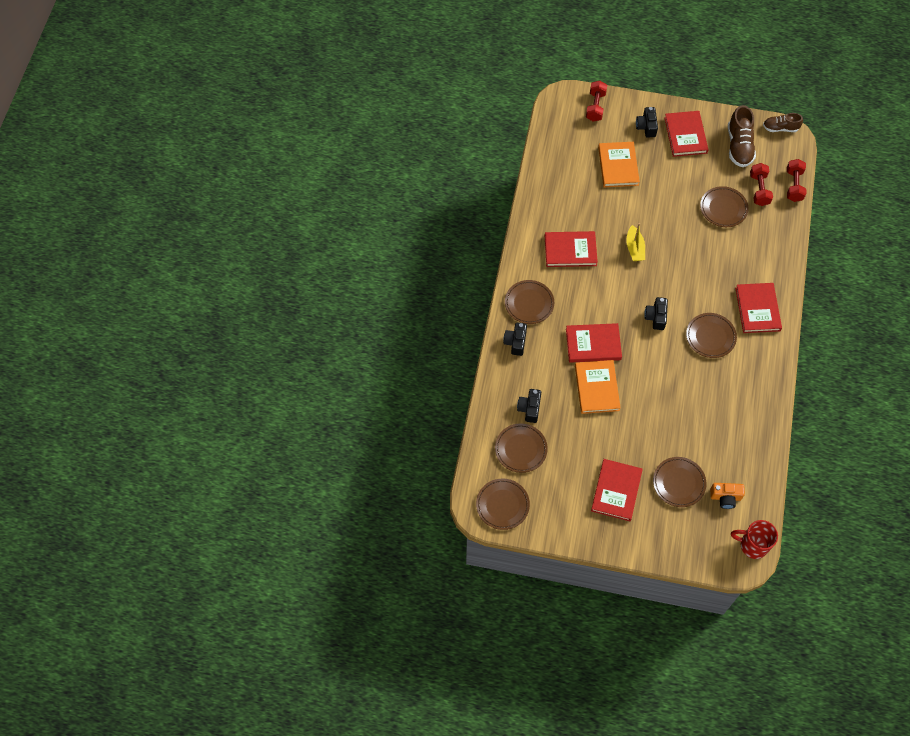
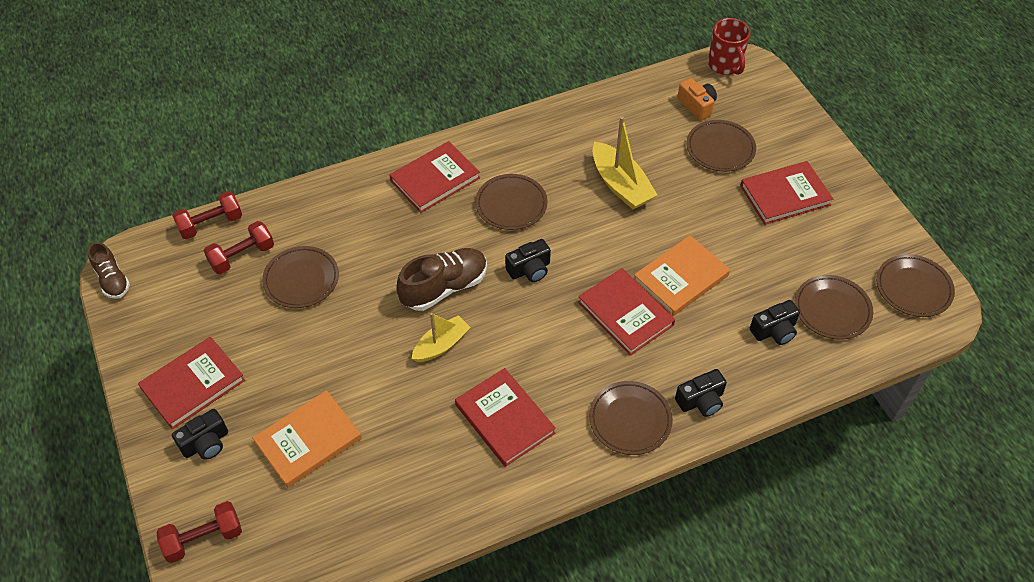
camera: 125 degrees left, 10 degrees down
brown shoe [728,105,756,167] -> brown shoe moved to [396,248,487,311]
none -> yellow boat [592,116,657,209]

